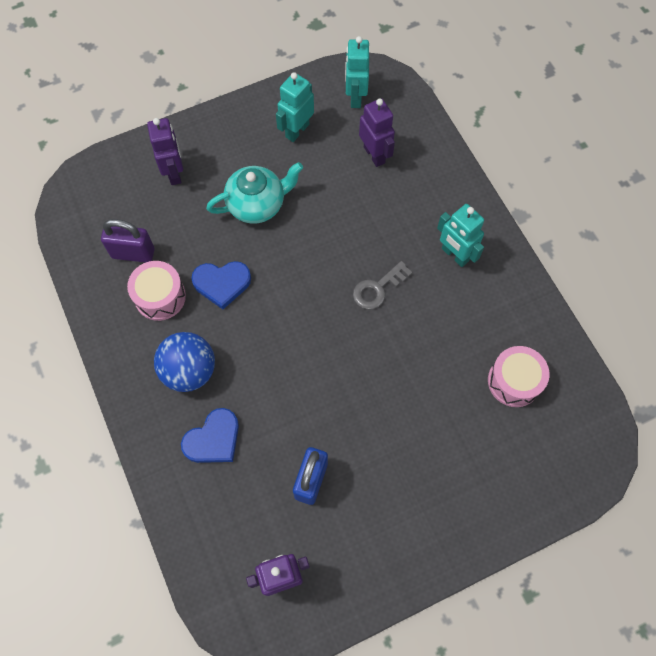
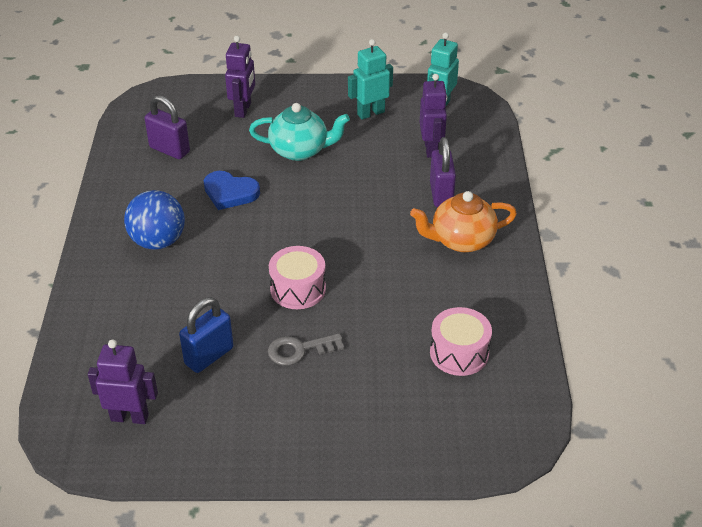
camera: 25 degrees right, 25 degrees down
pink drum [127,261,186,321] -> pink drum moved to [269,246,326,309]
blue heart [181,408,239,463] -> none
grey key [353,261,412,310] -> grey key moved to [268,333,344,366]
turquoise robot [437,204,484,267] -> orange teapot [410,191,517,252]
none -> purple padlock [430,137,456,207]

